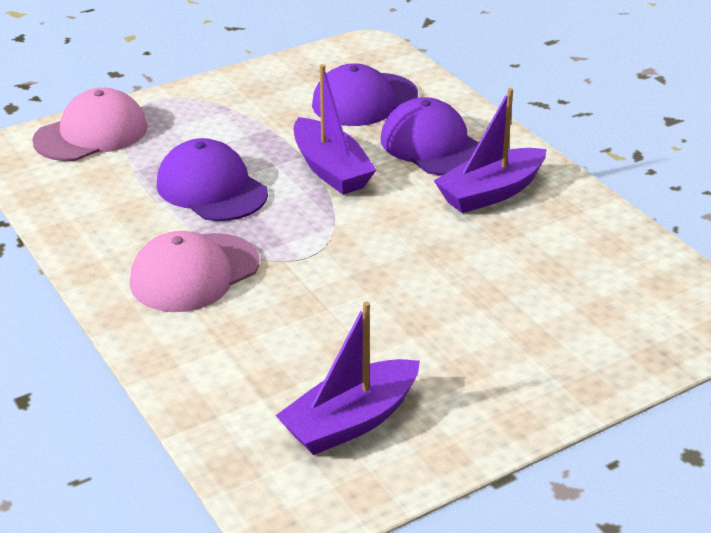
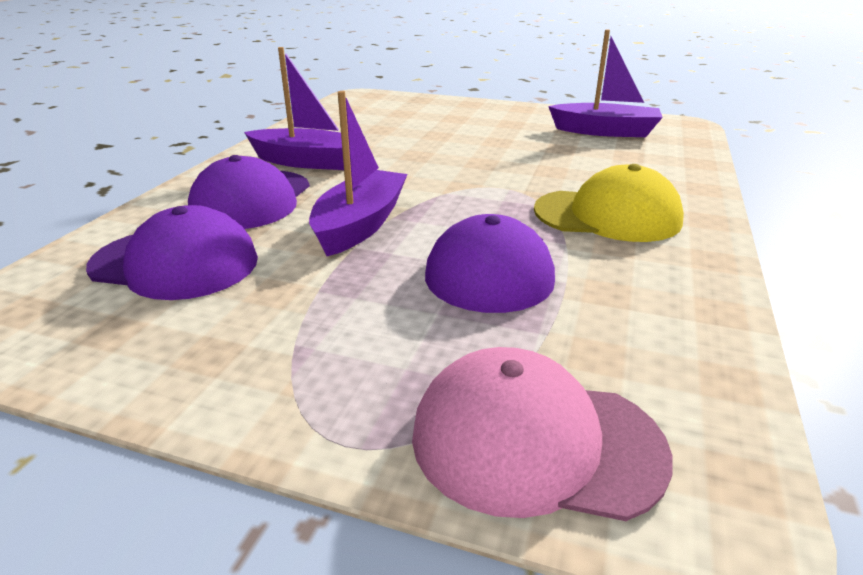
camera: 130 degrees left, 5 degrees down
pink cap [130,231,259,312] -> yellow cap [534,164,684,242]

